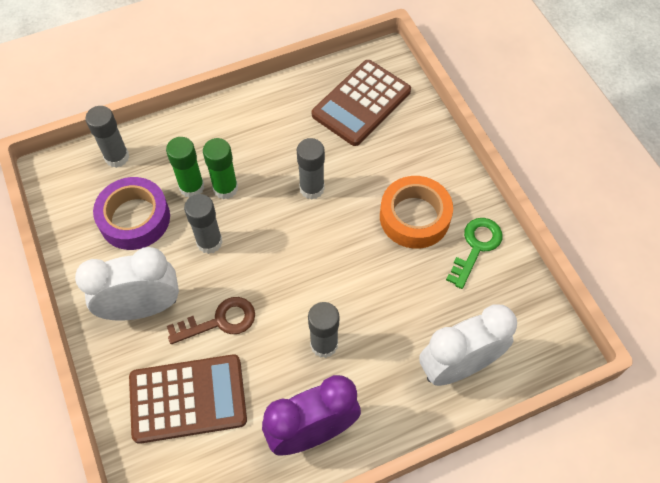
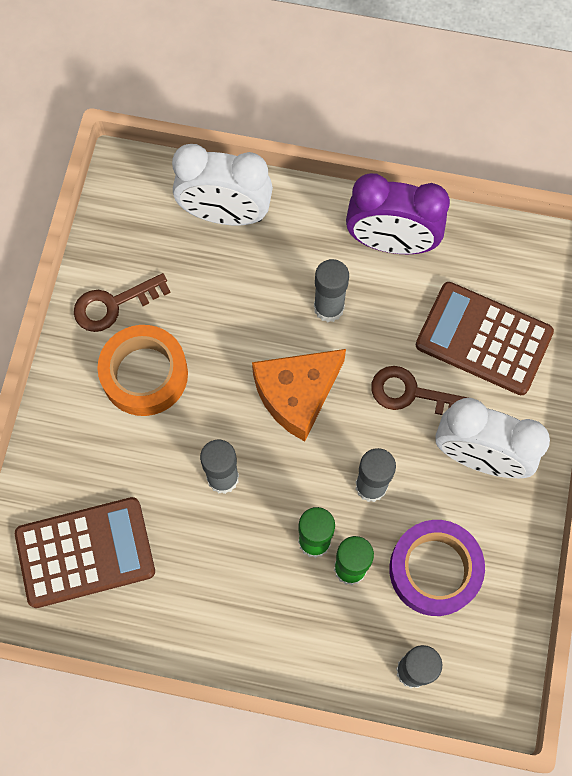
camera: 145 degrees left, 10 degrees up
green key [446,218,502,289] -> brown key [74,273,171,332]
none -> orange cheese [252,349,346,442]

